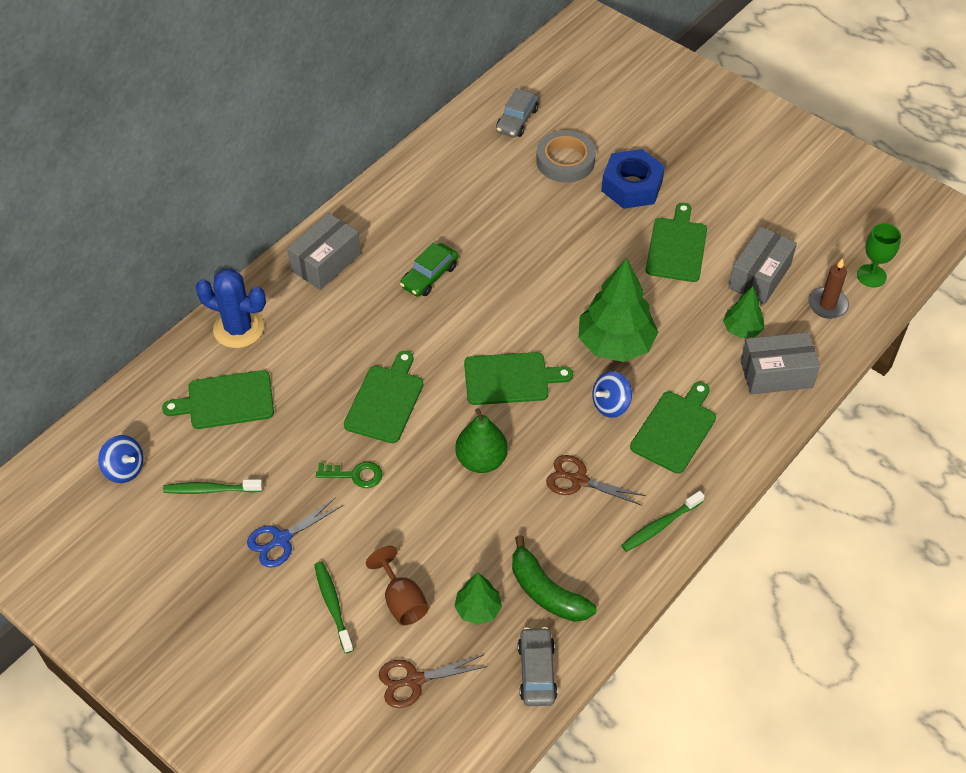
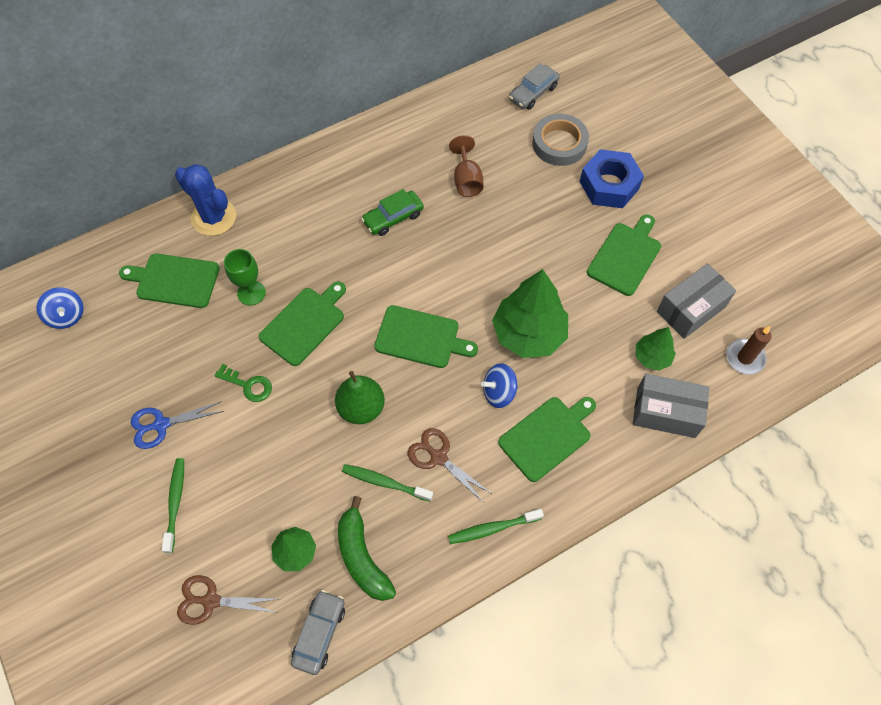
camera: 20 degrees right, 10 degrees up
green toothbrush [163,479,263,494] -> green toothbrush moved to [342,464,433,502]
grey box [287,213,361,290] -> none
brown goblet [366,546,429,625] -> brown goblet moved to [449,135,484,197]
green goblet [857,223,901,287] -> green goblet moved to [224,249,266,306]

